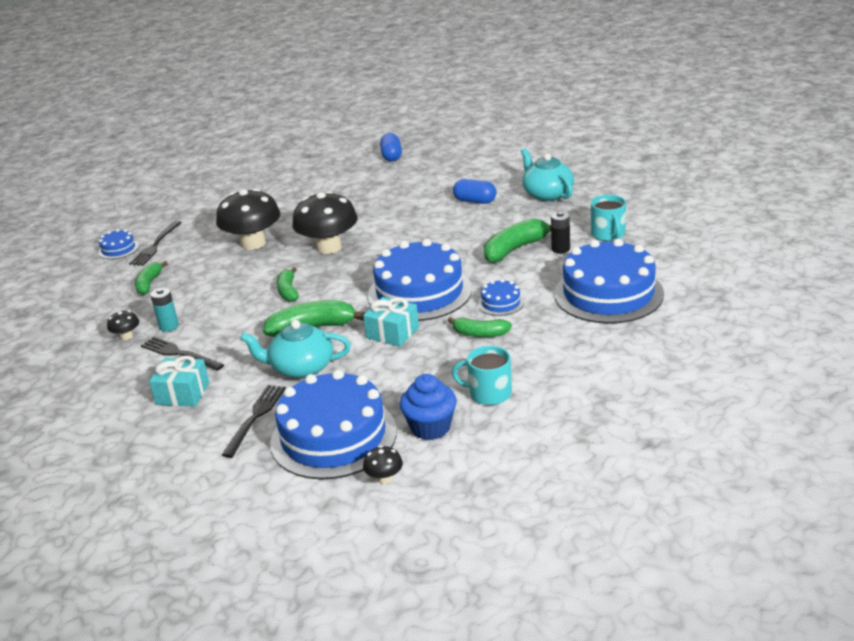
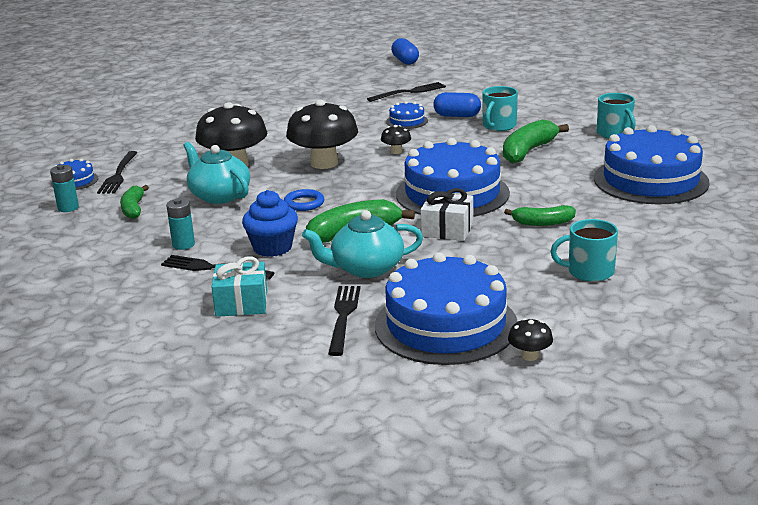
camera: 15 degrees left, 5 degrees down
black mushroom [107,311,139,340] -> black mushroom moved to [381,125,411,154]
green banana [277,267,299,302] -> blue ring [284,189,324,211]
turquoise gift [363,297,419,347] -> white gift [421,188,473,241]
blue capsule [380,133,402,161] -> blue capsule moved to [391,38,419,65]
blue cupcake [400,374,457,440] -> blue cupcake moved to [242,190,298,257]
blue cake [478,279,524,316] -> blue cake moved to [386,101,428,129]
turquoise teapot [521,148,574,202] -> turquoise teapot moved to [183,142,250,204]
black battery [551,211,570,253] -> none
none -> turquoise battery [50,164,79,212]
none -> black fork [367,82,446,102]
none -> turquoise mug [482,86,518,131]

